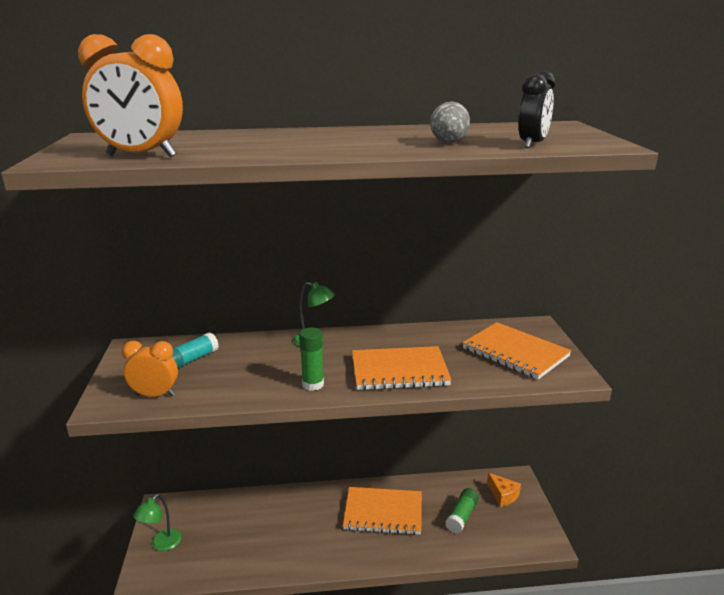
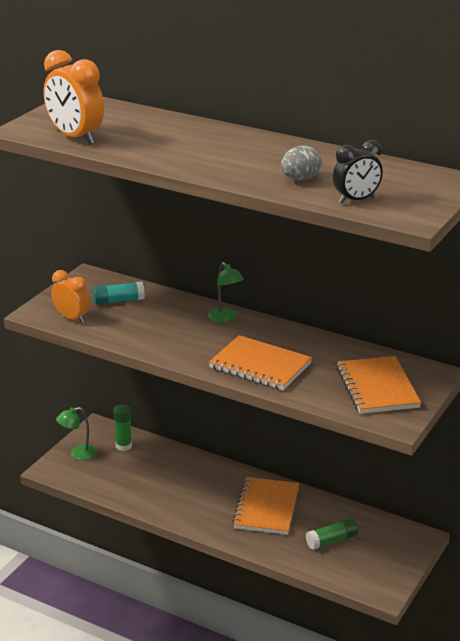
camera: 35 degrees right, 5 degrees up
green glue stick [299,328,324,391] -> green glue stick moved to [113,404,132,451]
orange notebook [343,487,422,535] -> orange notebook turned 60 degrees clockwise [232,477,299,535]
orange cheese [487,473,521,507] -> none

